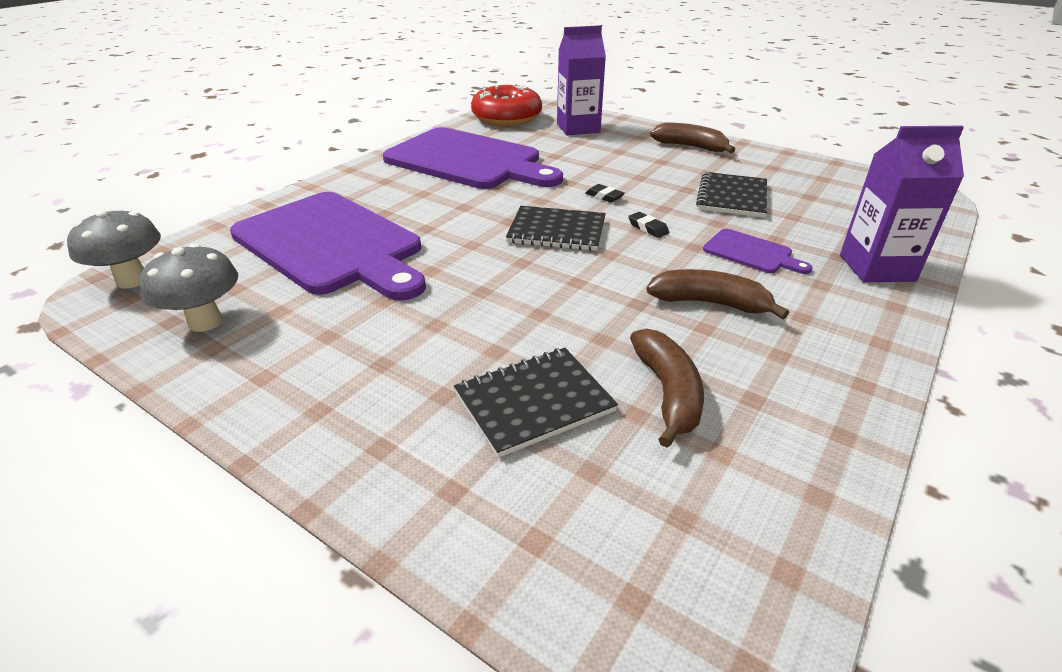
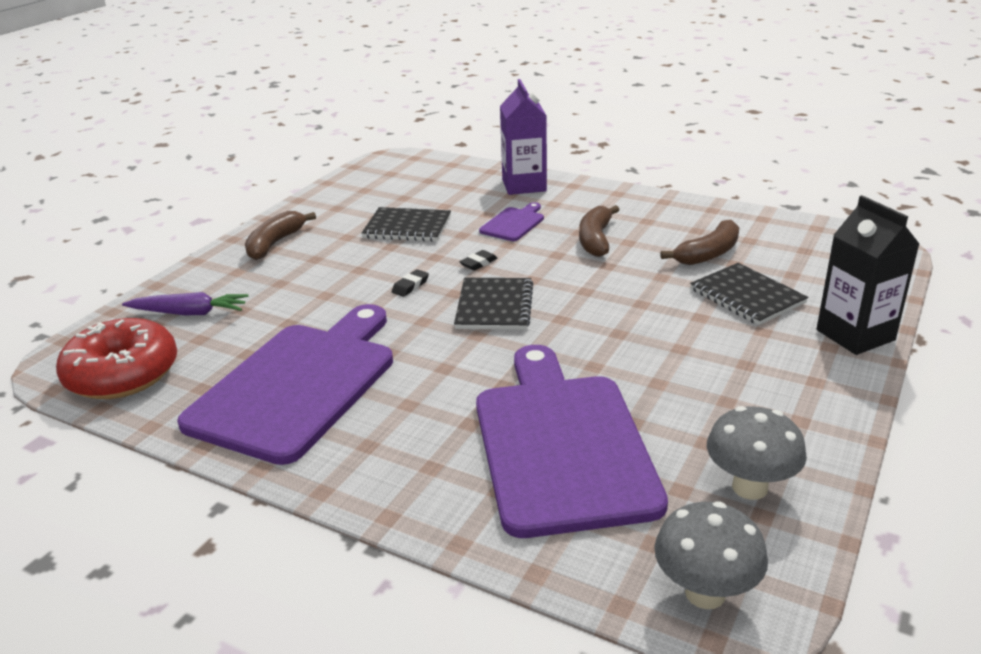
camera: 95 degrees left, 5 degrees down
purple cutting board [230,192,426,301] -> purple cutting board turned 45 degrees counterclockwise [476,345,668,538]
purple carton [557,25,606,135] -> purple carrot [122,292,248,315]
brown banana [630,329,704,448] -> brown banana turned 150 degrees clockwise [660,219,739,265]
none -> black carton [817,195,919,355]

